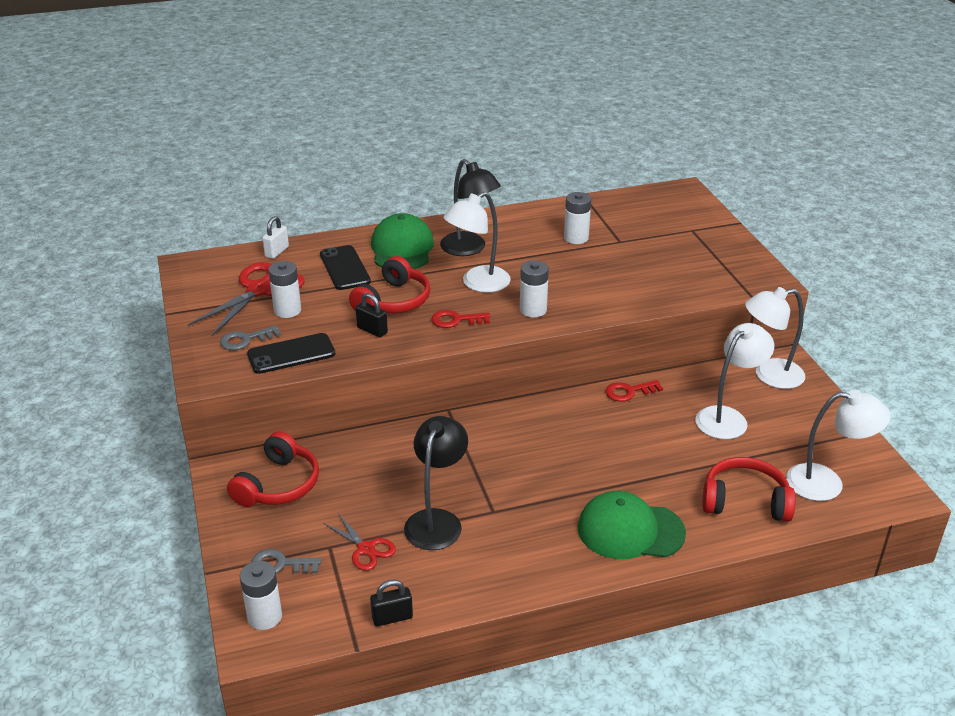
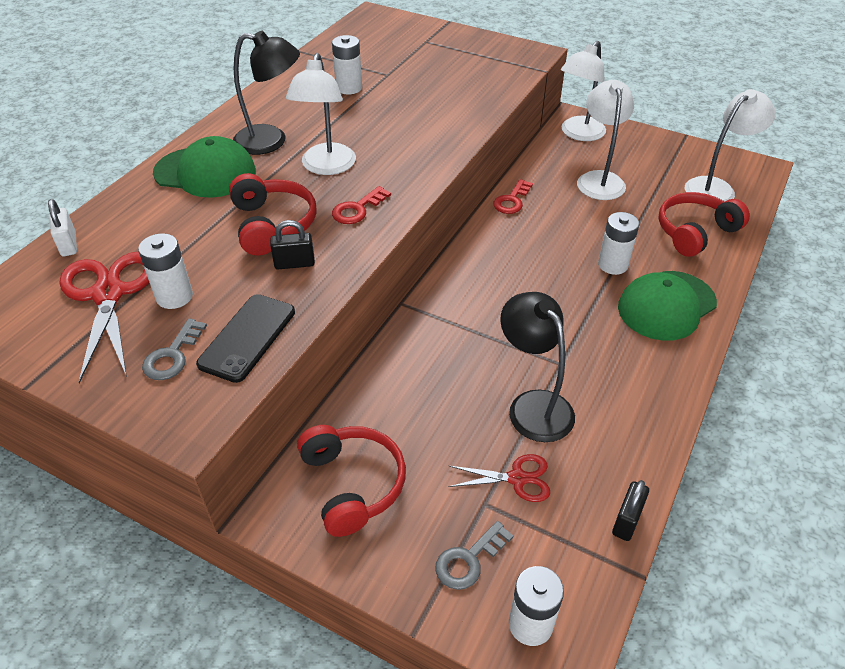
camera: 45 degrees left, 10 degrees up
black phone [320,245,371,290] -> none
green cap [371,213,434,269] -> green cap turned 150 degrees clockwise [153,136,256,198]
white battery [520,260,549,318] -> white battery moved to [598,212,639,275]

